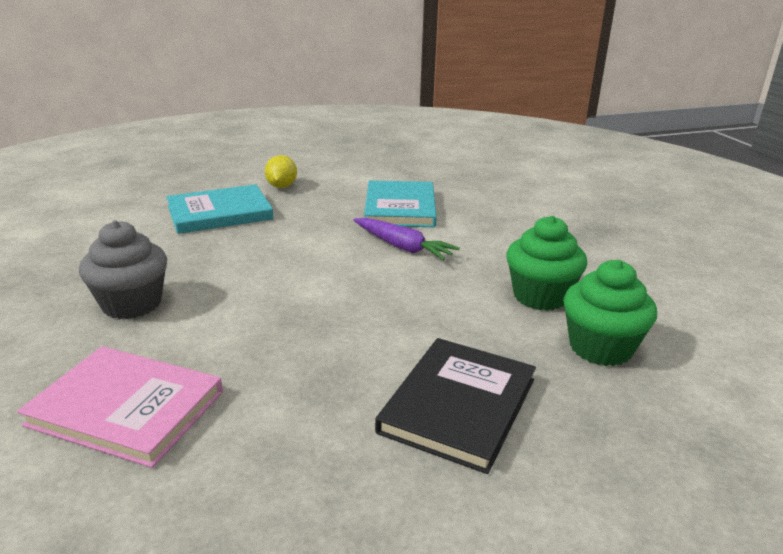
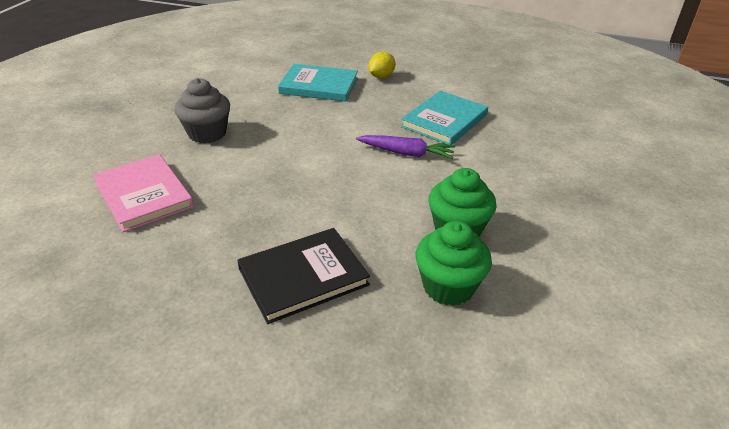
camera: 35 degrees right, 10 degrees up
purple carrot [353,218,460,260] -> purple carrot turned 60 degrees counterclockwise [356,135,455,159]

